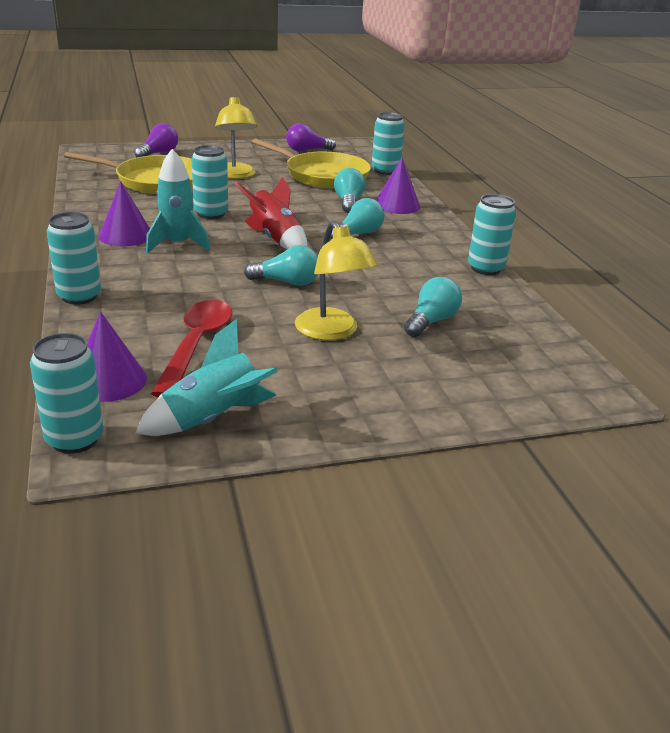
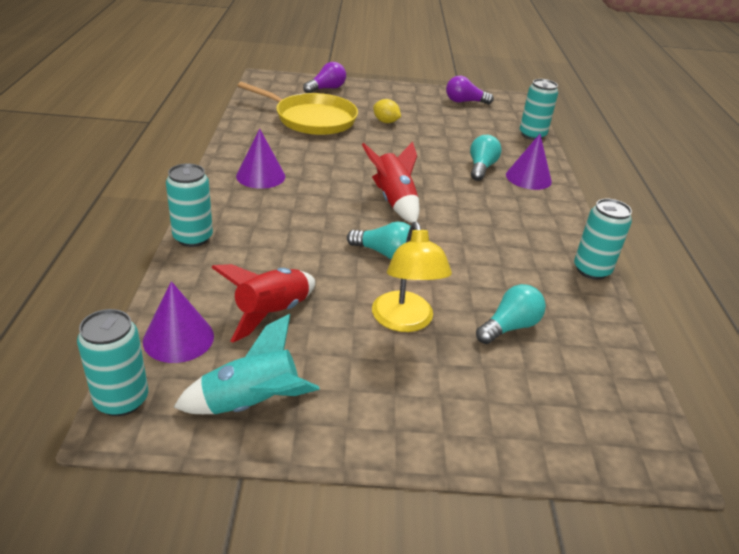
camera: 15 degrees right, 5 degrees up
turquoise rocket [146,149,210,254] -> none
red spoon [151,300,232,397] -> red rocket [211,264,315,343]
turquoise can [191,145,228,219] -> none
yellow lamp [215,95,257,179] -> yellow lemon [373,99,401,123]
yellow pan [252,138,371,188] -> none
turquoise light bulb [330,198,384,239] -> none

